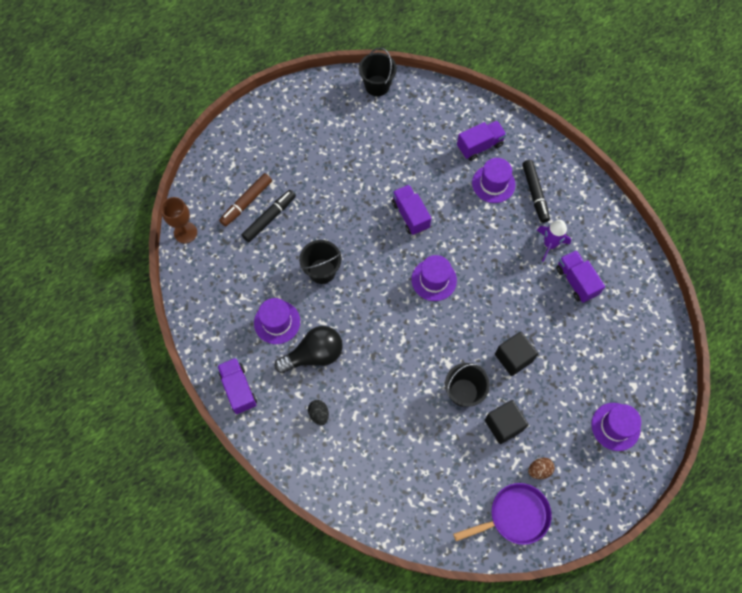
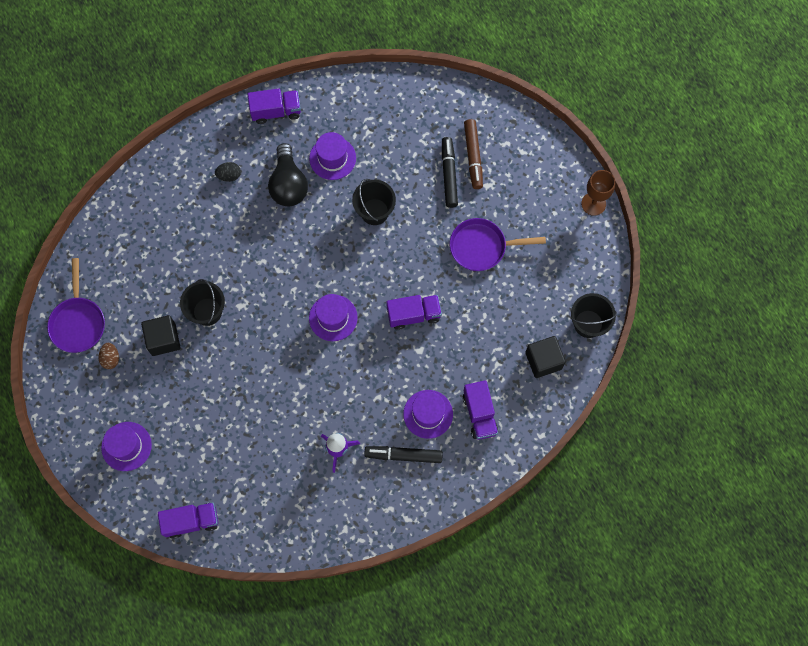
camera: 105 degrees right, 5 degrees up
brown goblet [161,197,197,243] -> brown goblet moved to [581,170,615,216]
brown marker [219,173,272,227] -> brown marker turned 150 degrees counterclockwise [464,119,483,189]
black marker [242,190,296,242] -> black marker turned 150 degrees counterclockwise [442,137,458,208]
black cube [495,332,538,376] -> black cube moved to [525,336,566,378]
purple truck [556,250,605,303] -> purple truck moved to [158,502,218,539]
none -> purple pan [450,218,546,271]

